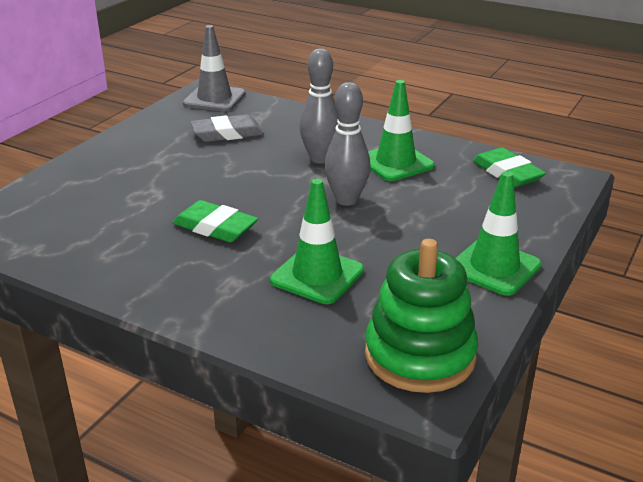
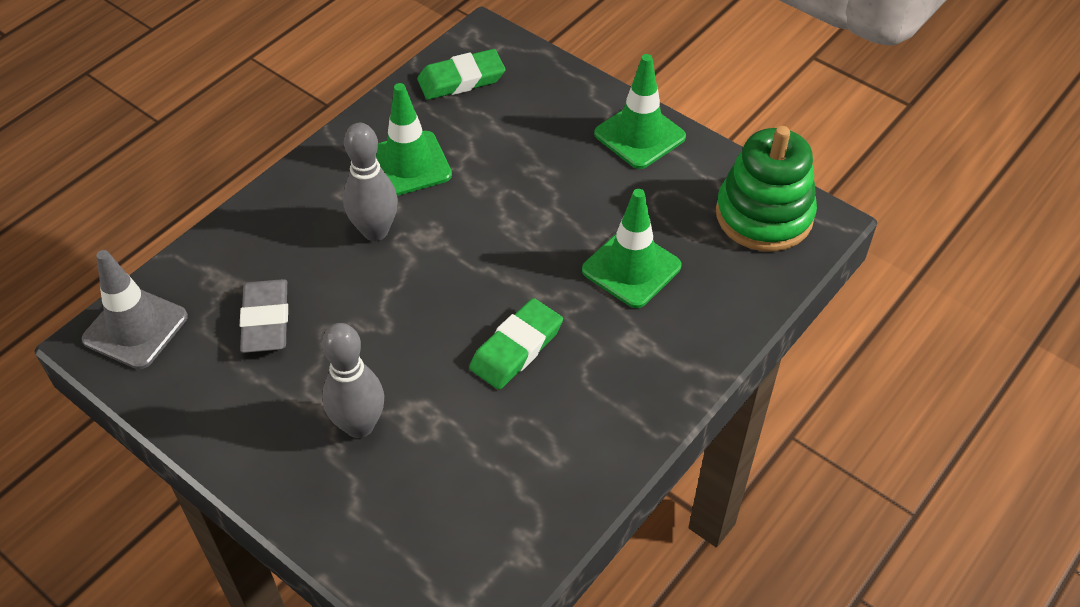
camera: 80 degrees left, 20 degrees up
grey bowling pin [325,82,371,206] -> grey bowling pin moved to [322,323,384,438]

